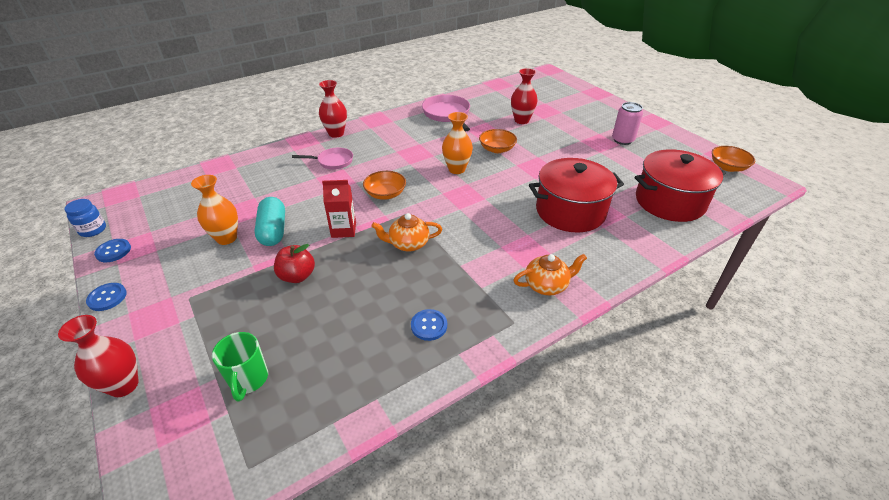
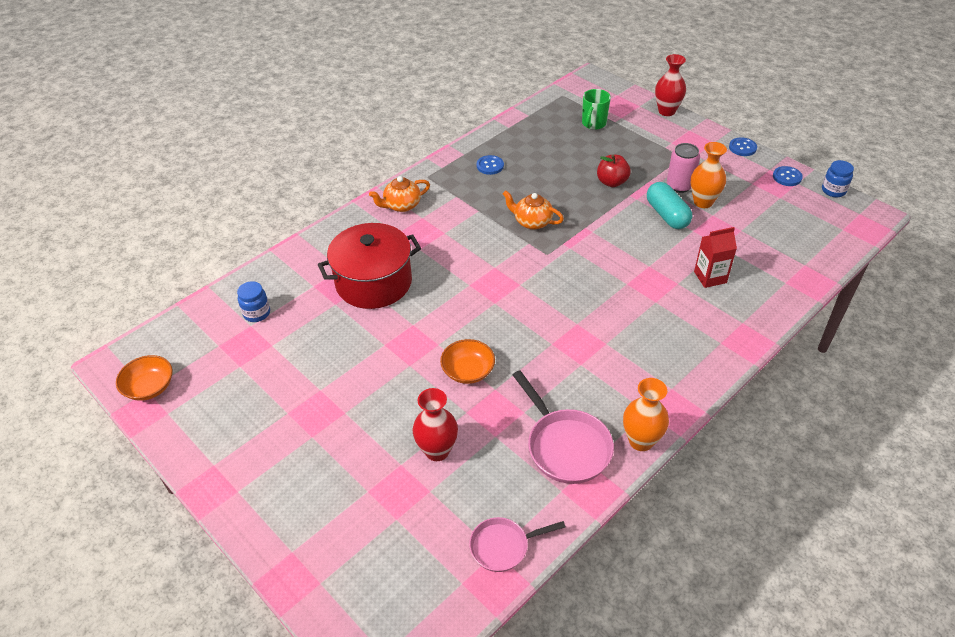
camera: 170 degrees right, 5 degrees up
green mug [212,332,268,402] -> green mug turned 135 degrees counterclockwise [582,89,611,130]
pink pan [292,148,353,169] -> pink pan moved to [469,517,565,572]
red vase [319,80,347,138] -> none
red carton [322,180,356,238] -> red carton moved to [694,227,737,288]
orange bowl [363,171,406,200] -> none
orange teapot [371,213,442,252] -> orange teapot turned 135 degrees counterclockwise [503,190,564,230]
orange vase [442,112,473,174] -> orange vase moved to [623,378,669,451]
pink can [612,102,643,145] -> pink can moved to [667,143,700,193]
red pot [635,149,726,222] -> blue jar [237,281,270,322]

